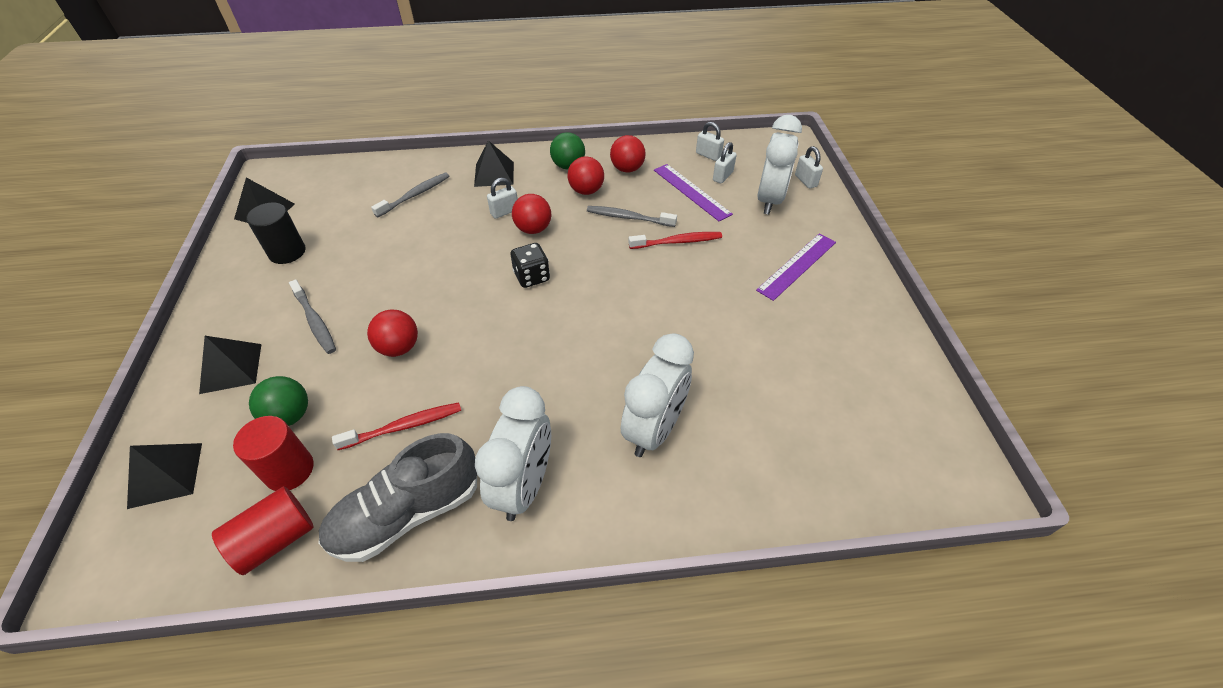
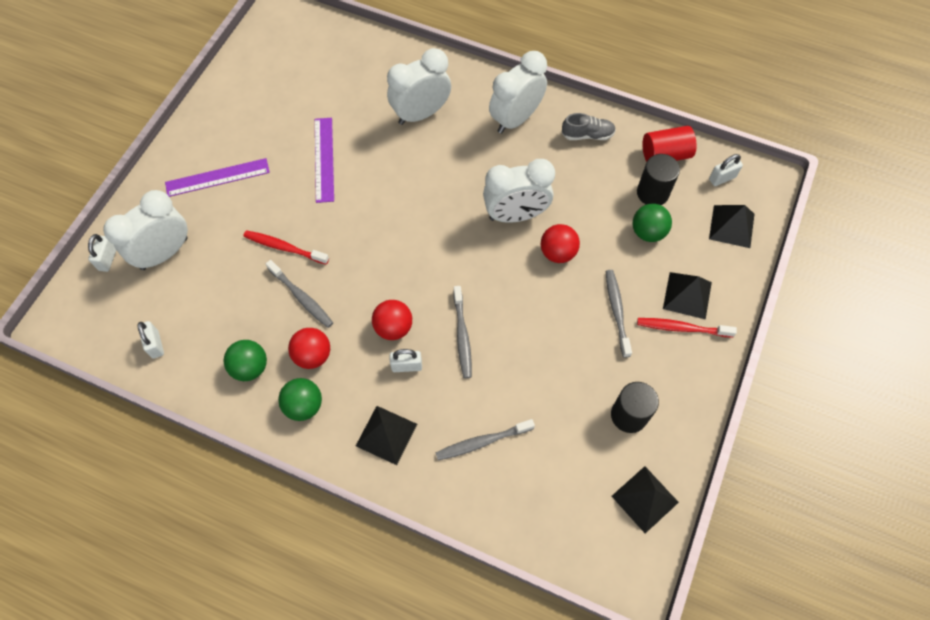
camera: 150 degrees left, 15 degrees up
red cylinder [233,416,314,491] -> black cylinder [637,154,680,205]
grey shoe [318,433,477,562] -> grey shoe [562,113,616,140], size x0.54
red toothbrush [332,402,461,450] -> red toothbrush moved to [637,318,737,338]
black dice [511,243,550,288] -> none
red ball [610,135,646,173] -> green ball [224,340,267,381]
purple ruler [654,164,733,221] -> purple ruler moved to [315,118,334,203]
white padlock [713,142,737,183] -> white padlock moved to [709,154,743,186]
none -> grey toothbrush [453,286,472,378]
none -> white clock [483,159,555,223]

